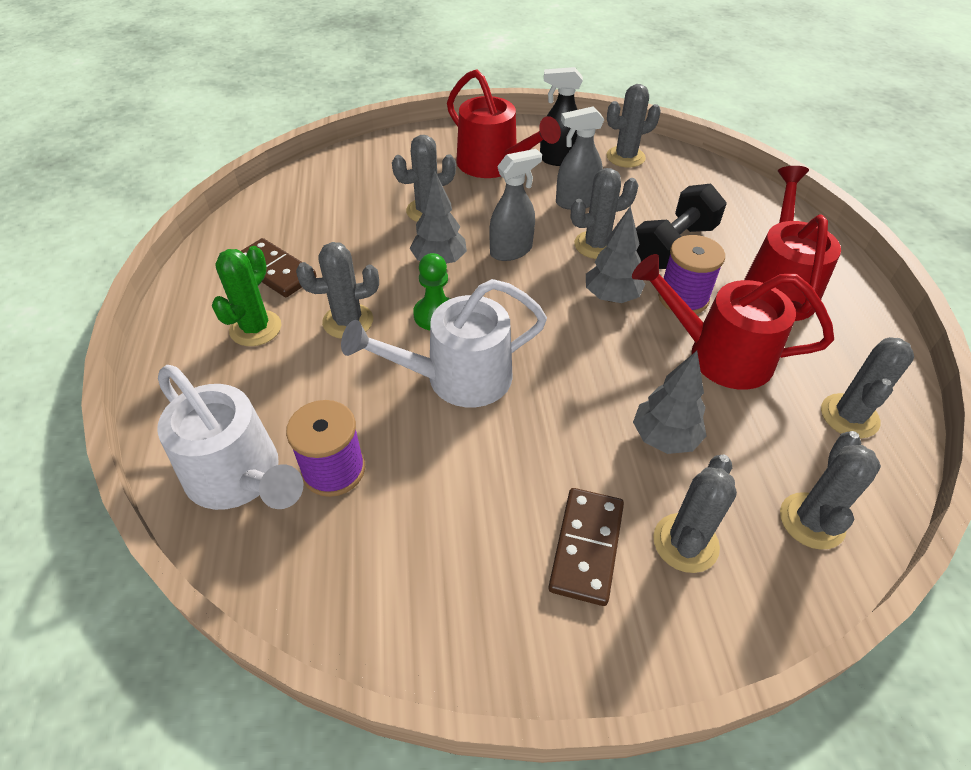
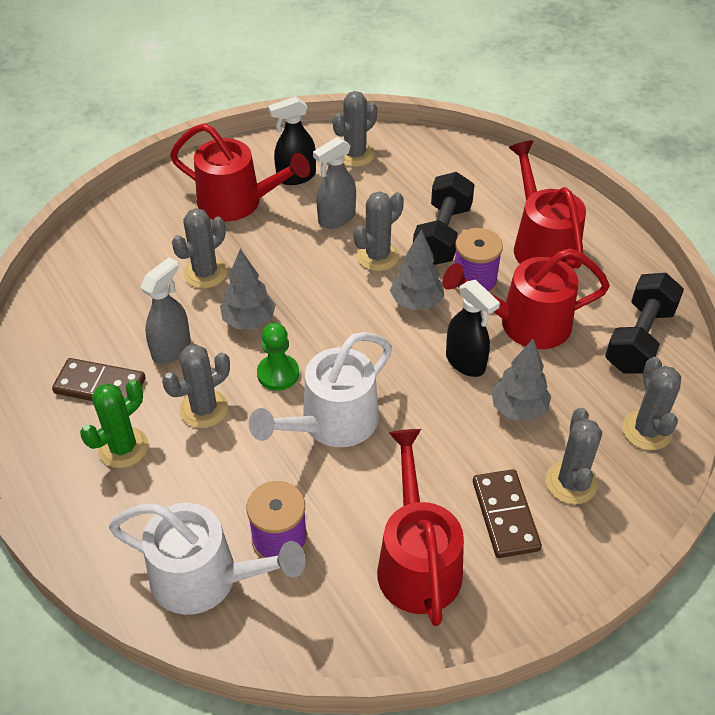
camera: 25 degrees left, 0 degrees up
green cactus [212,246,281,346] -> green cactus turned 45 degrees clockwise [80,379,148,468]
grey spray bottle [489,149,542,261] -> grey spray bottle moved to [141,257,191,364]
grey cactus [821,337,914,439] -> black dumbbell [605,273,684,373]
none -> red watering can [377,429,464,626]
none -> black spray bottle [446,280,500,377]

